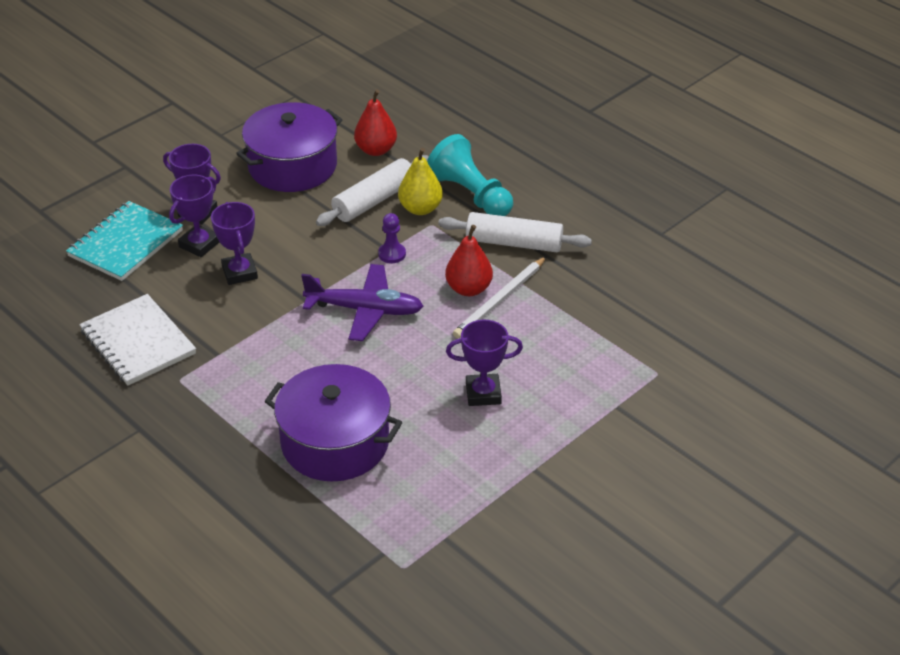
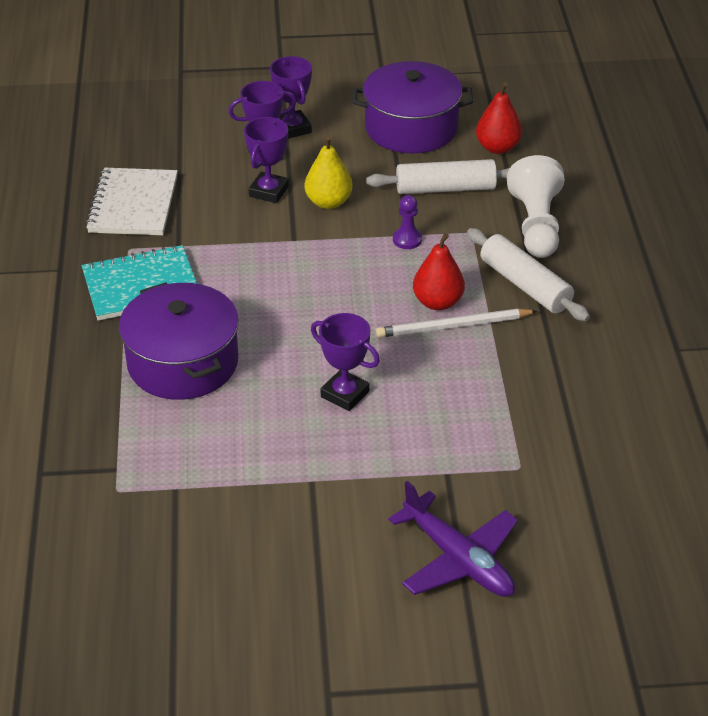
camera: 40 degrees right, 0 degrees up
turquoise notebook [66,201,183,281] -> turquoise notebook moved to [82,245,197,321]
purple plane [301,264,424,341] -> purple plane moved to [388,481,518,597]
yellow pear [398,148,443,215] -> yellow pear moved to [304,136,353,209]
turquoise pawn [427,134,513,216] -> white pawn [507,155,565,258]

